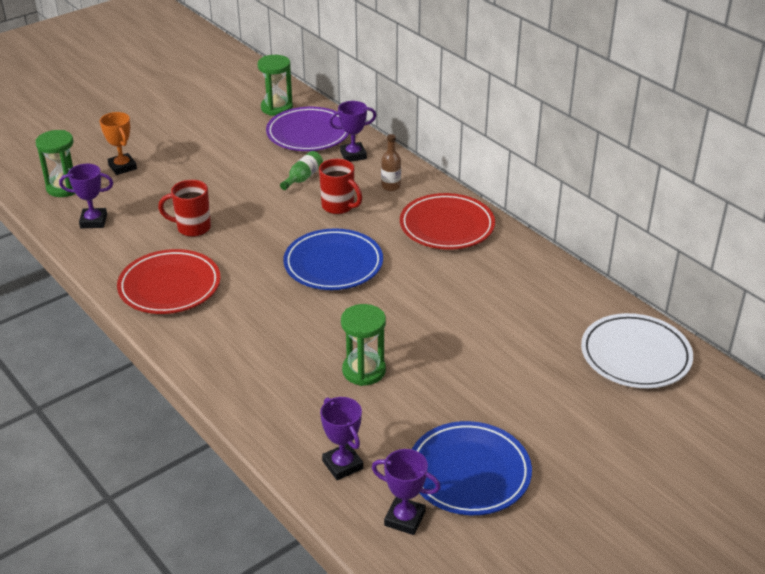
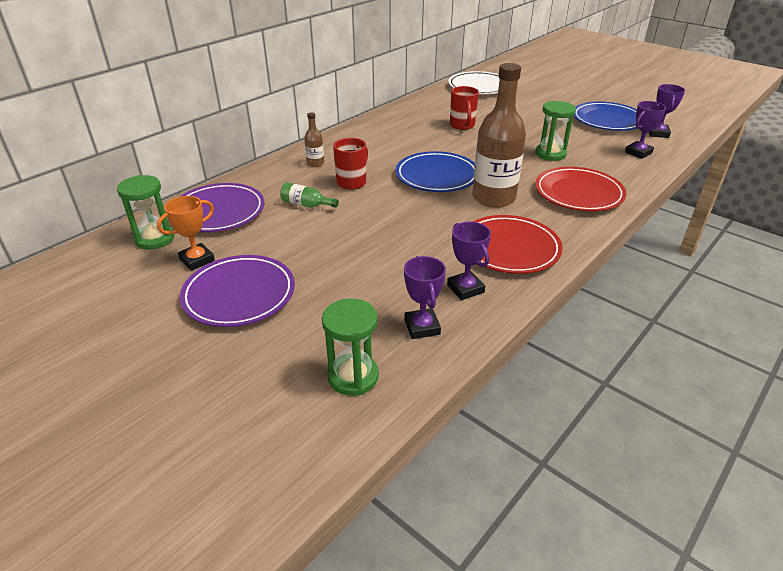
camera: 100 degrees left, 0 degrees up
orange trophy [100,112,137,175] -> orange trophy moved to [157,196,215,271]
red mug [158,180,211,237] -> red mug moved to [450,86,479,130]
purple trophy [329,101,376,162] -> purple trophy moved to [447,222,491,300]
red plate [400,193,495,250] -> red plate moved to [535,167,626,211]
none -> purple plate [180,255,295,327]
none -> brown bottle [472,63,526,208]

